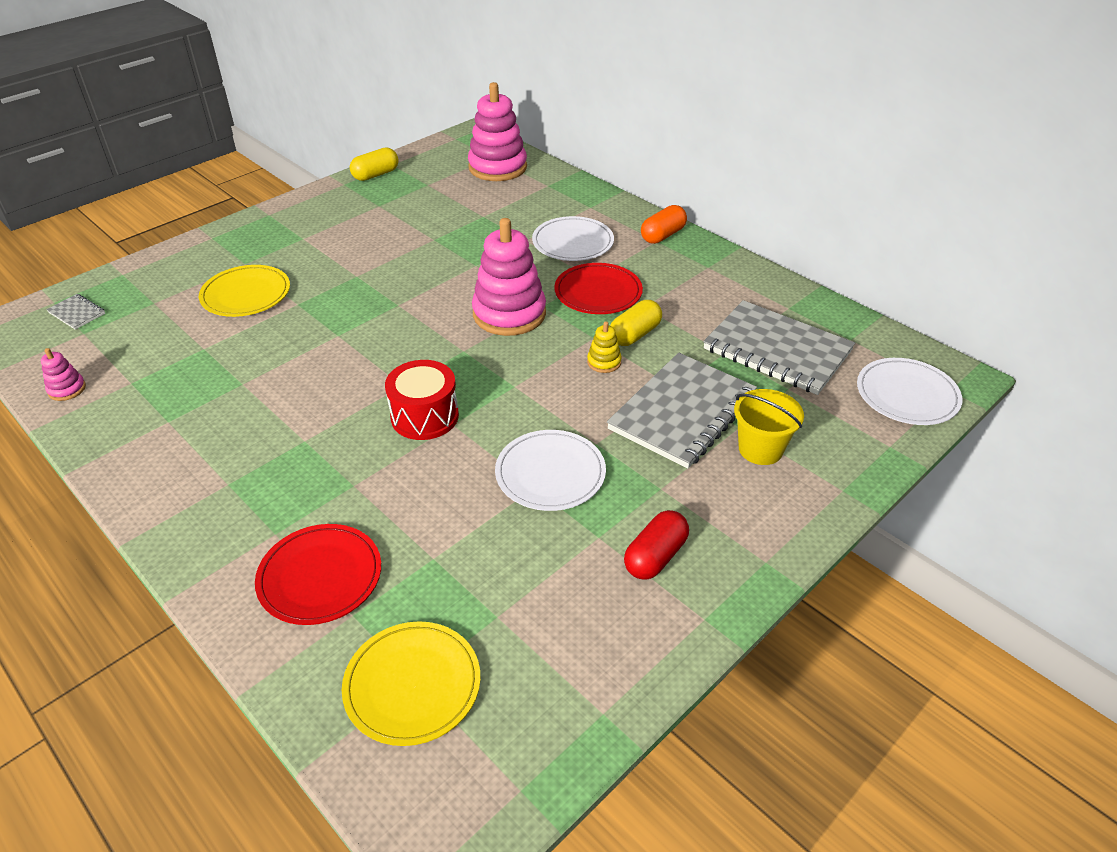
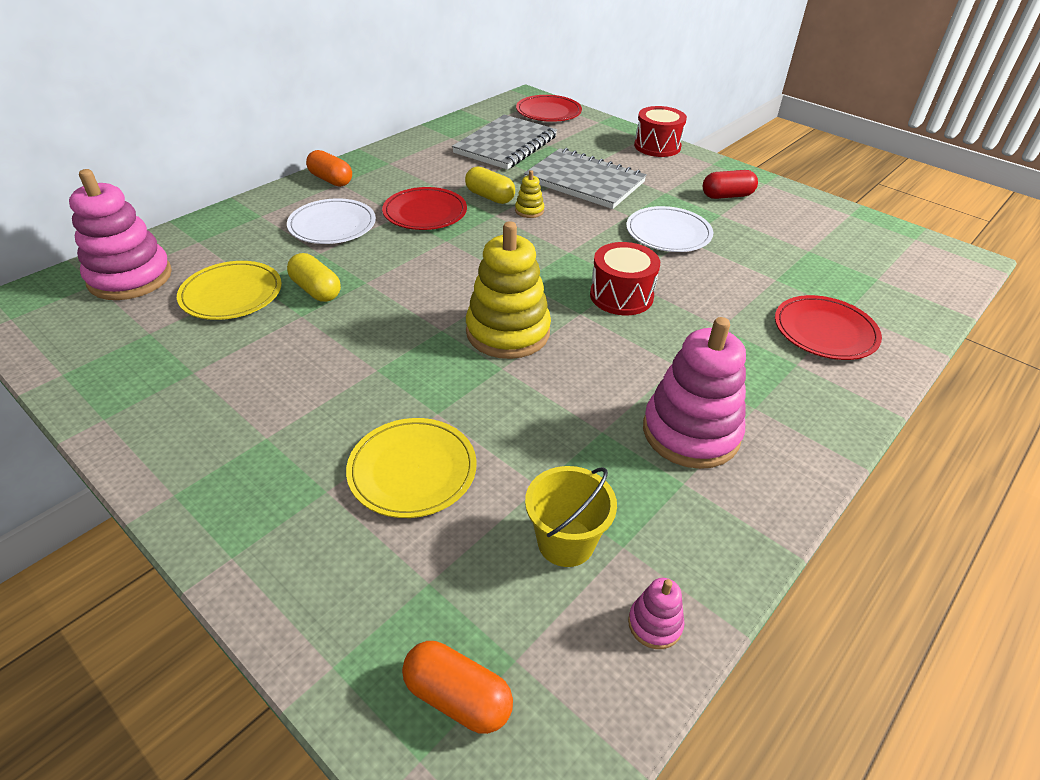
camera: 95 degrees left, 0 degrees up
grey notebook [46,294,105,330] -> orange capsule [402,641,513,734]
yellow plate [342,621,480,746] -> yellow plate moved to [177,261,282,320]
yellow capsule [350,147,399,181] -> yellow capsule moved to [287,253,341,302]
pink stacking toy [472,218,546,336] -> pink stacking toy moved to [643,317,746,469]
red capsule [624,510,689,580] -> red capsule turned 45 degrees counterclockwise [703,170,758,199]
yellow bucket [734,389,804,465] -> yellow bucket moved to [525,466,617,567]
white plate [857,358,962,425] -> red plate [516,95,582,122]
none -> yellow stacking toy [466,221,551,359]
none -> red drum [634,106,687,157]

